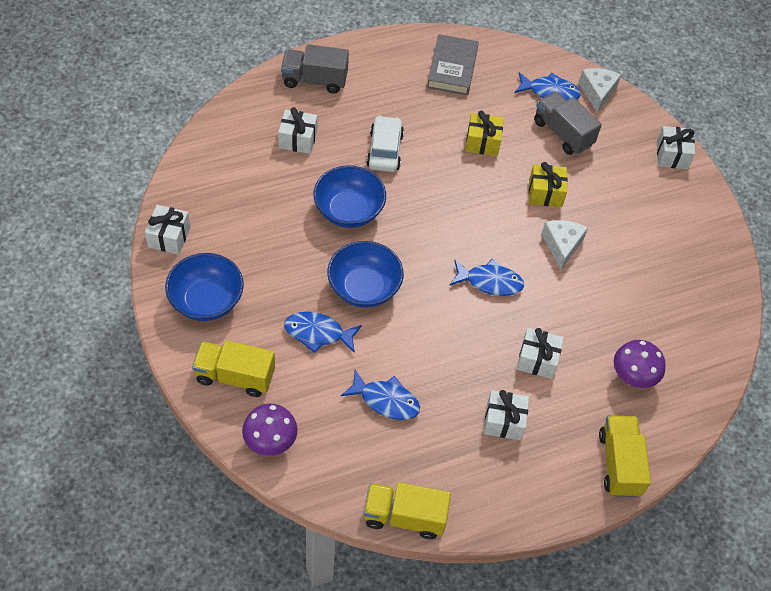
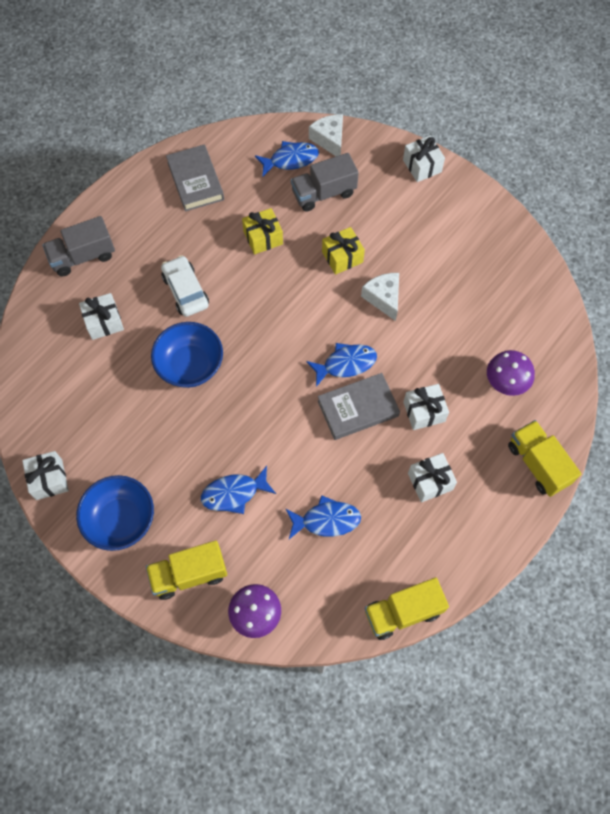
camera: 25 degrees left, 10 degrees up
blue bowl [327,241,404,308] -> none
grey truck [534,91,602,155] -> grey truck turned 45 degrees counterclockwise [291,153,359,212]
none -> grey book [318,373,400,440]

